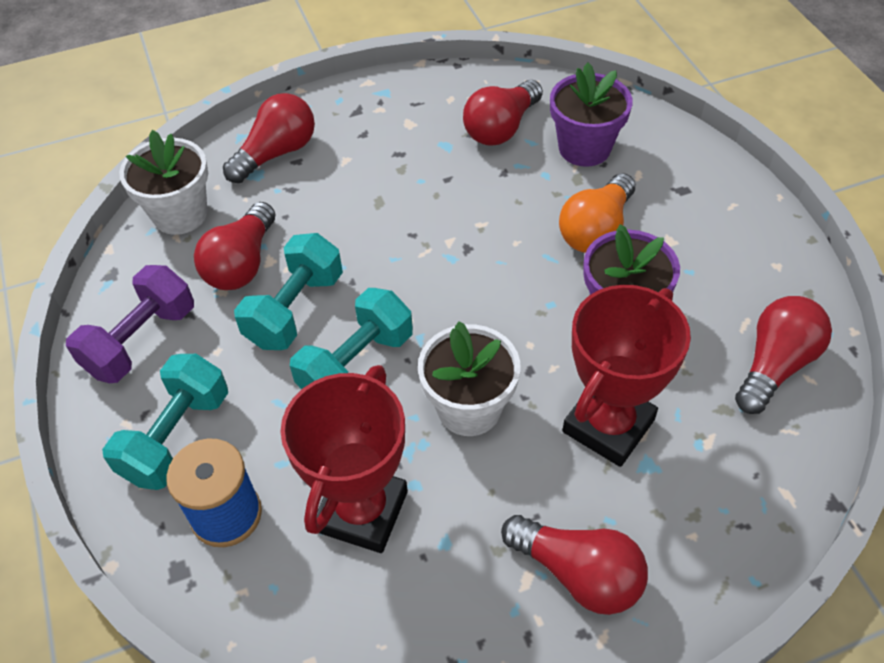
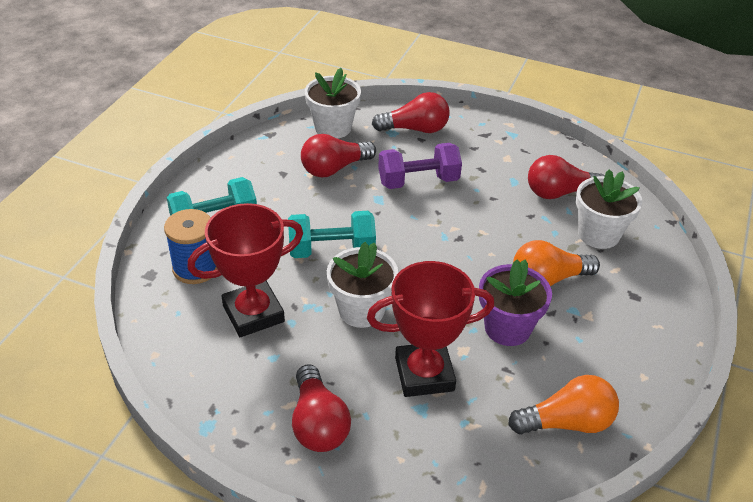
camera: 40 degrees right, 10 degrees down
purple dumbbell [66,265,194,383] -> purple dumbbell moved to [378,143,462,189]
turquoise dumbbell [234,233,343,350] -> none
purple flower pot [550,63,633,167] -> white flower pot [576,169,642,249]
red light bulb [735,296,832,414] -> orange light bulb [508,375,619,434]

